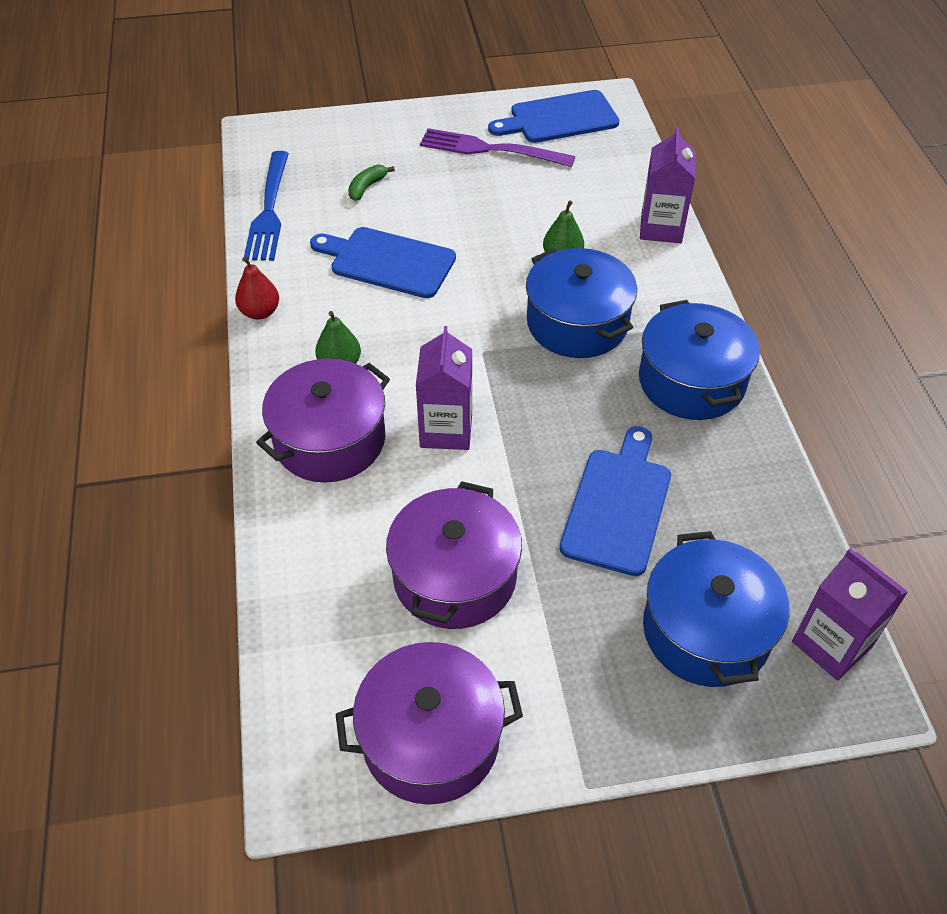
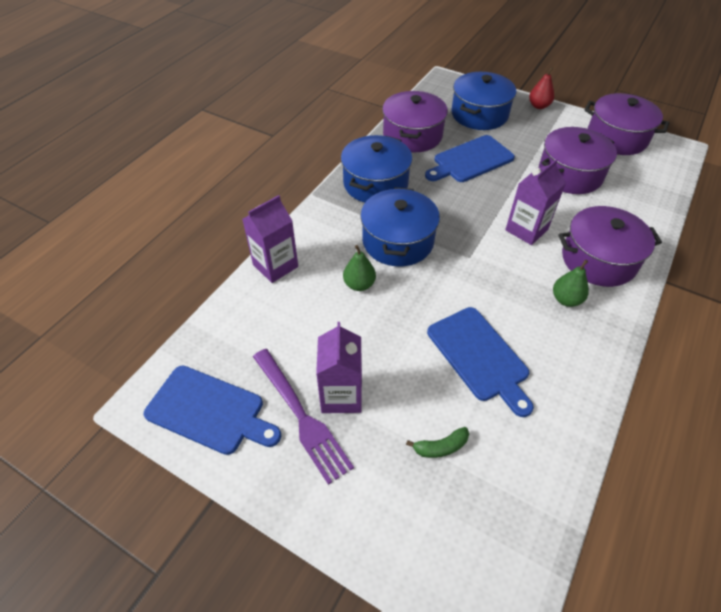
camera: 140 degrees left, 0 degrees up
red pear [235,257,279,320] -> red pear moved to [529,67,554,109]
blue fork [244,151,289,261] -> none
purple carton [792,548,908,681] -> purple carton moved to [316,322,362,413]
none -> purple pot [382,91,448,152]

